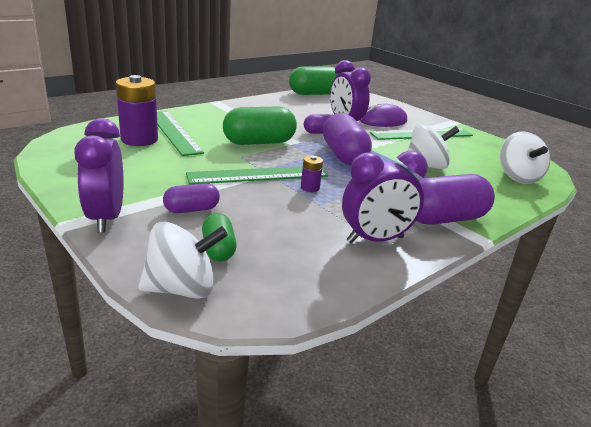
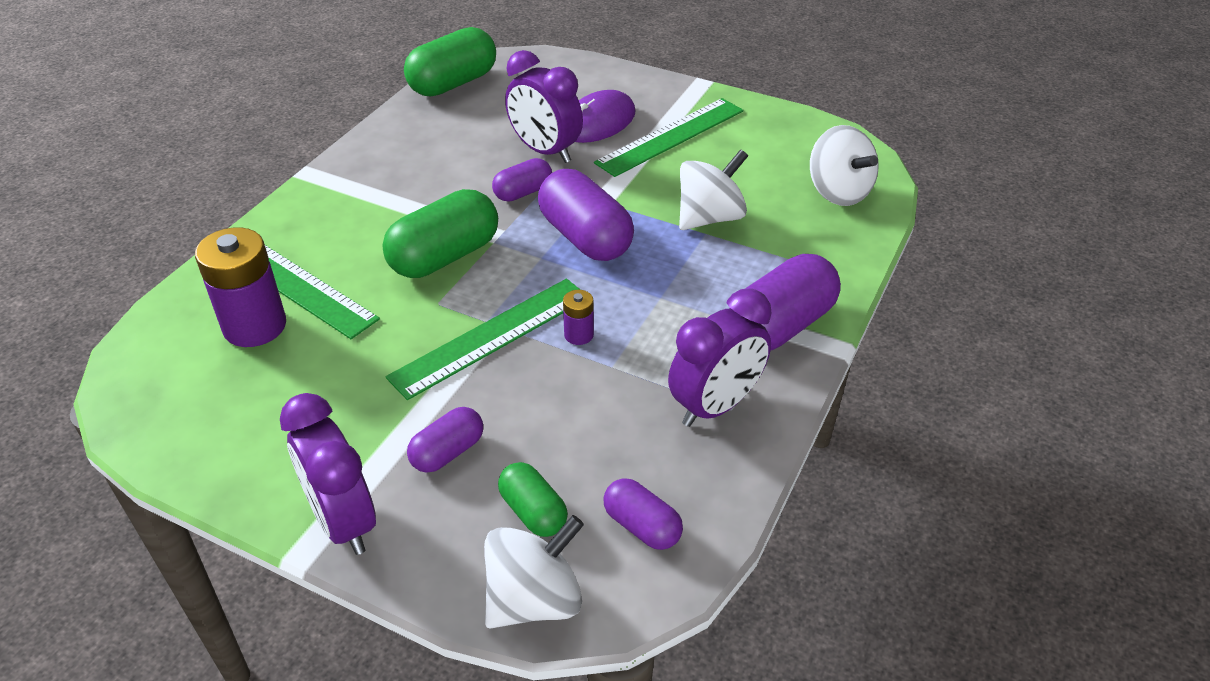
camera: 20 degrees left, 15 degrees up
none -> purple capsule [604,478,683,550]

